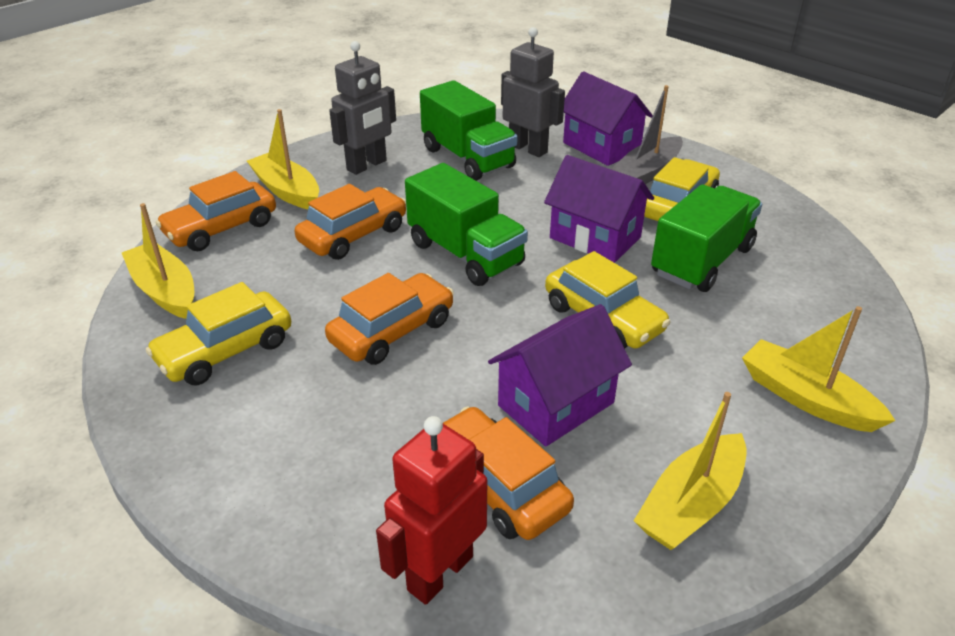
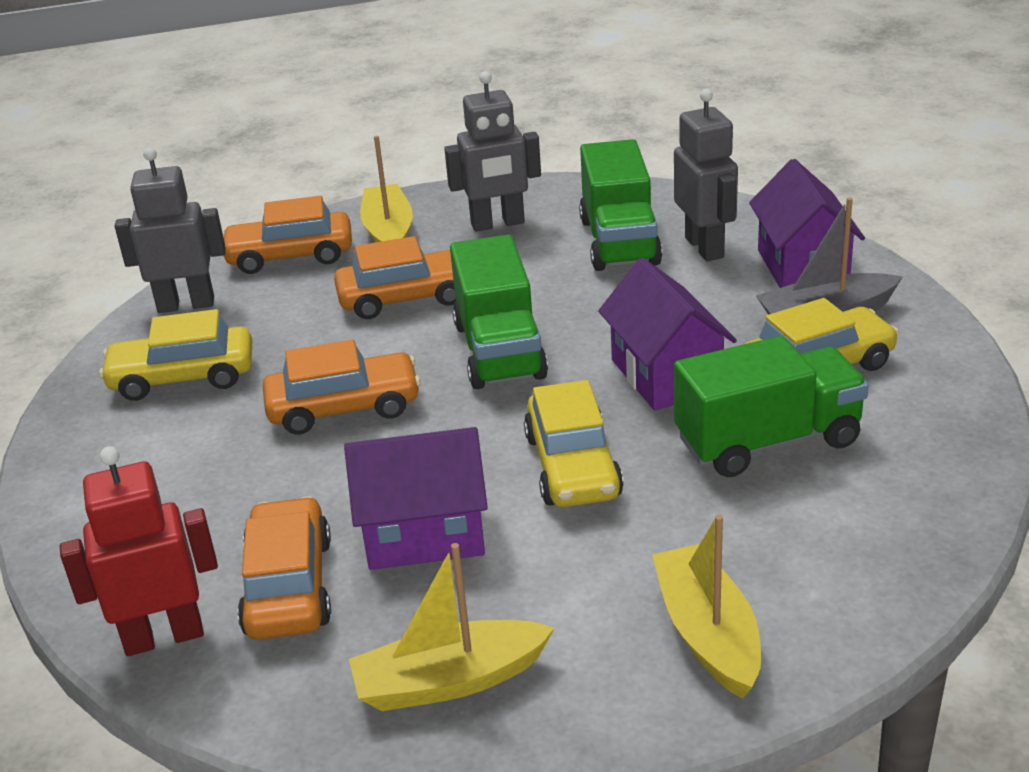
camera: 35 degrees right, 5 degrees down
yellow boat [122,203,194,319] -> grey robot [114,147,226,313]

